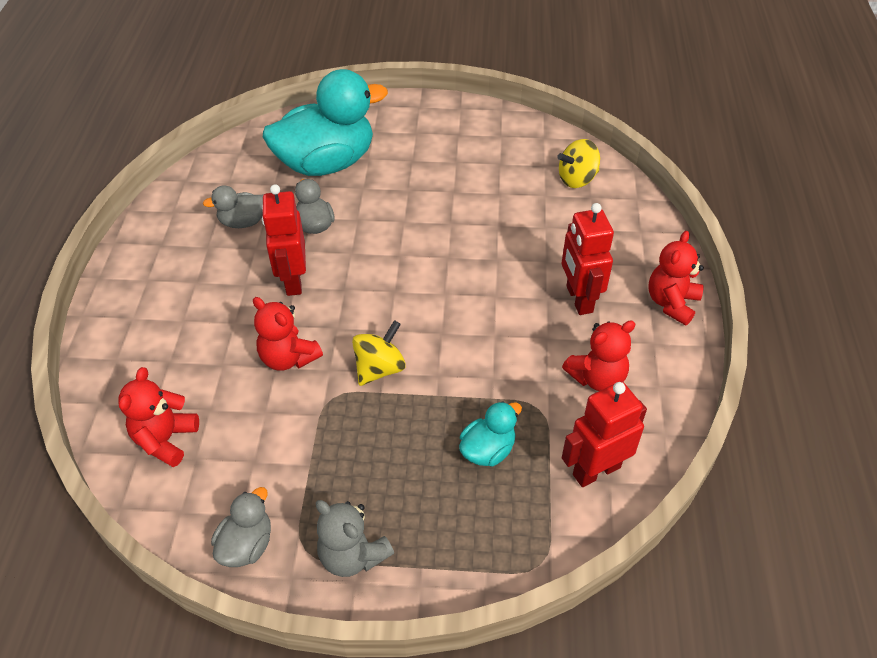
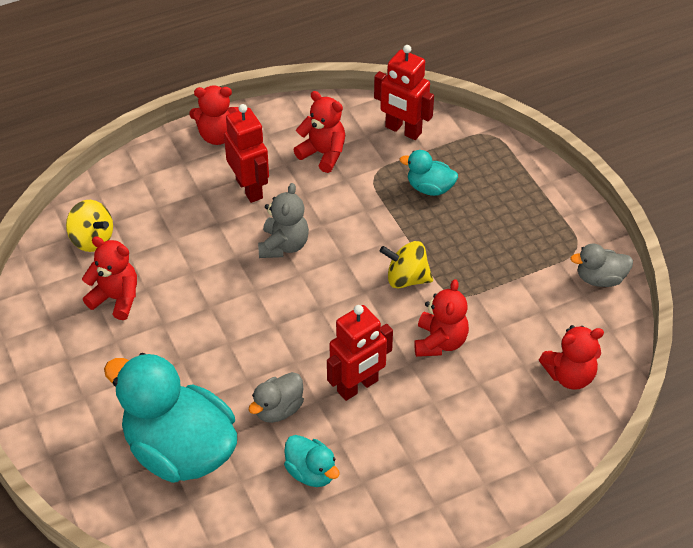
camera: 120 degrees left, 0 degrees up
grey duck [203,185,263,228] -> turquoise duck [284,435,340,487]
grey teddy bear [316,500,394,577] -> grey teddy bear moved to [258,183,309,258]
red robot [562,203,614,315] -> red robot turned 75 degrees counterclockwise [224,104,269,203]
none -> red teddy bear [82,236,137,320]

